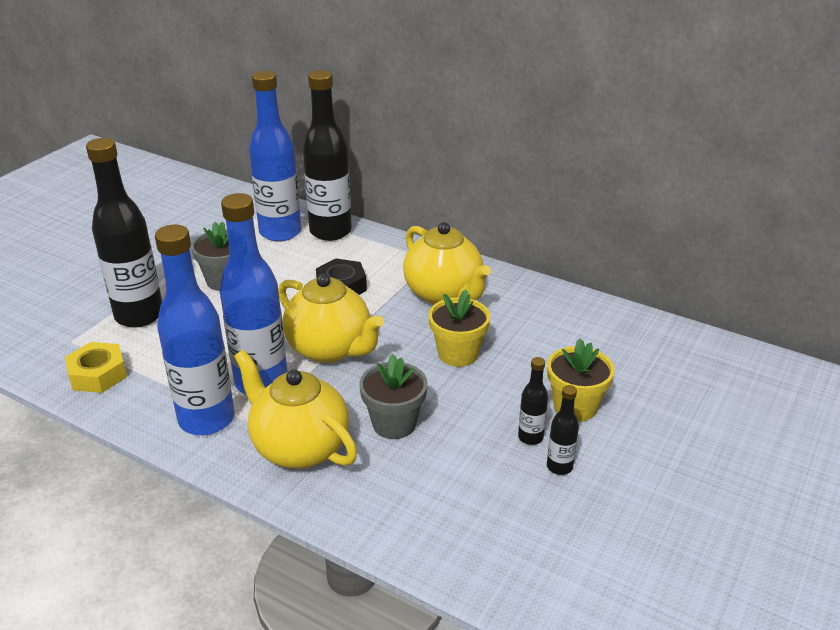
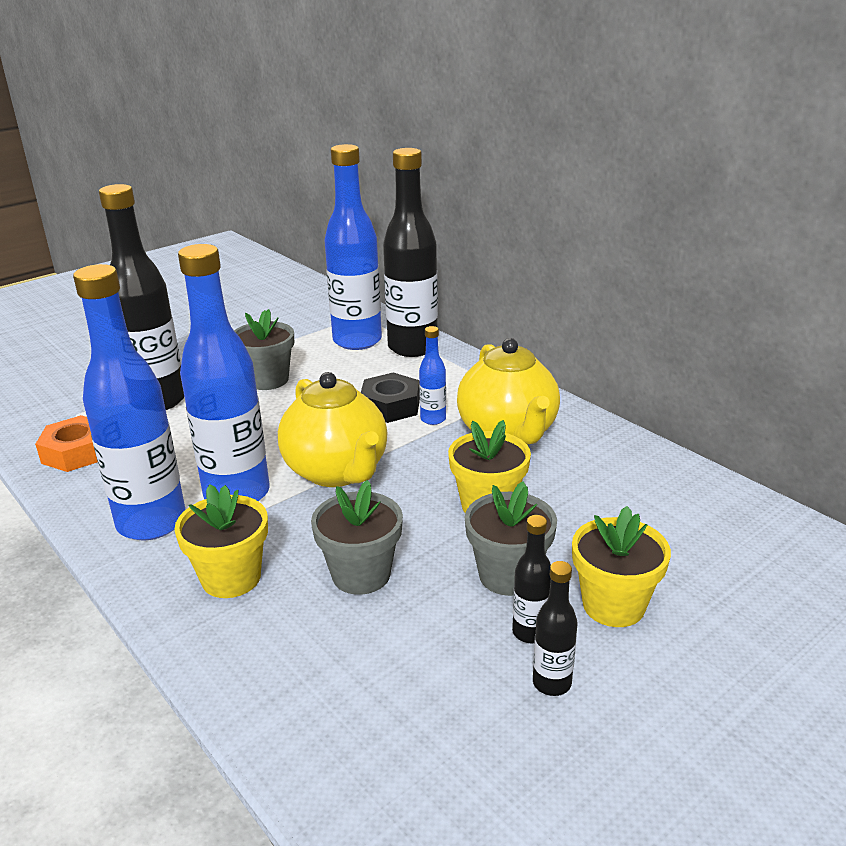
camera: 20 degrees right, 5 degrees down
yellow nut [65,342,127,393] -> orange nut [35,415,98,472]
yellow teapot [234,350,357,469] -> yellow flower pot [174,484,268,598]
none -> blue bottle [419,326,446,425]
none -> grey flower pot [465,481,557,596]

